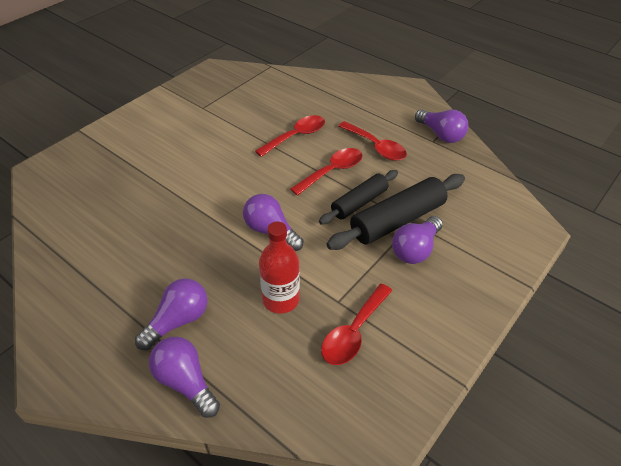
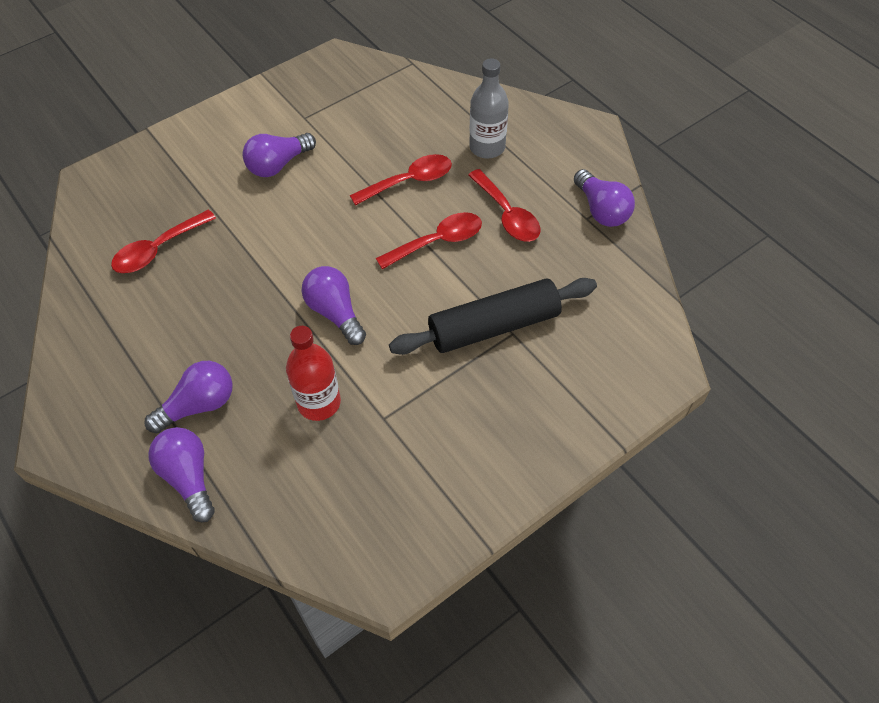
camera: 15 degrees right, 10 degrees up
black rolling pin [319,170,398,225] -> none
red spoon [321,284,392,365] -> red spoon moved to [111,210,216,273]
purple light bulb [392,216,443,264] -> purple light bulb moved to [242,133,316,177]
none -> grey bottle [469,58,509,158]

